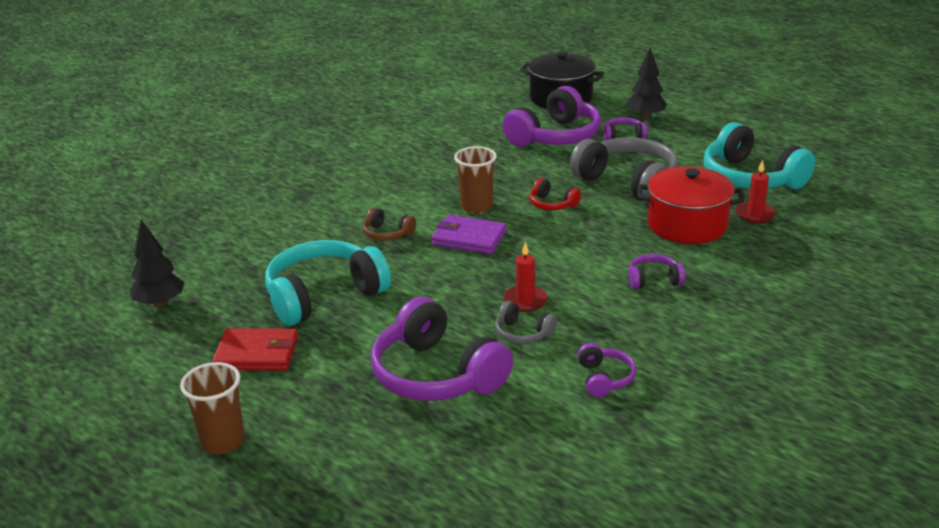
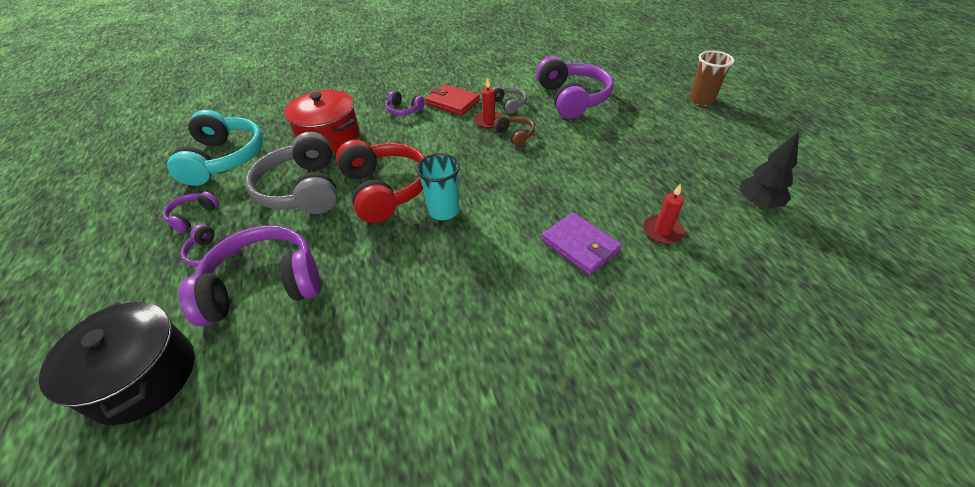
camera: 150 degrees left, 15 degrees up
red wallet [212,328,298,371] -> red wallet moved to [425,84,480,116]
turquoise headphones [265,240,391,326] -> none
brown headphones [363,207,416,241] -> brown headphones moved to [493,116,535,146]
purple wallet [432,215,506,254] -> purple wallet moved to [541,212,622,275]
brown cup [454,146,497,214] -> turquoise cup [416,154,460,220]
red headphones [529,178,581,210] -> red headphones [336,139,425,223], size x2.14
purple headphones [578,343,636,397] -> purple headphones moved to [163,192,219,233]
black tree [626,48,667,120] -> none
red candle [736,160,776,223] -> red candle moved to [643,183,685,244]

